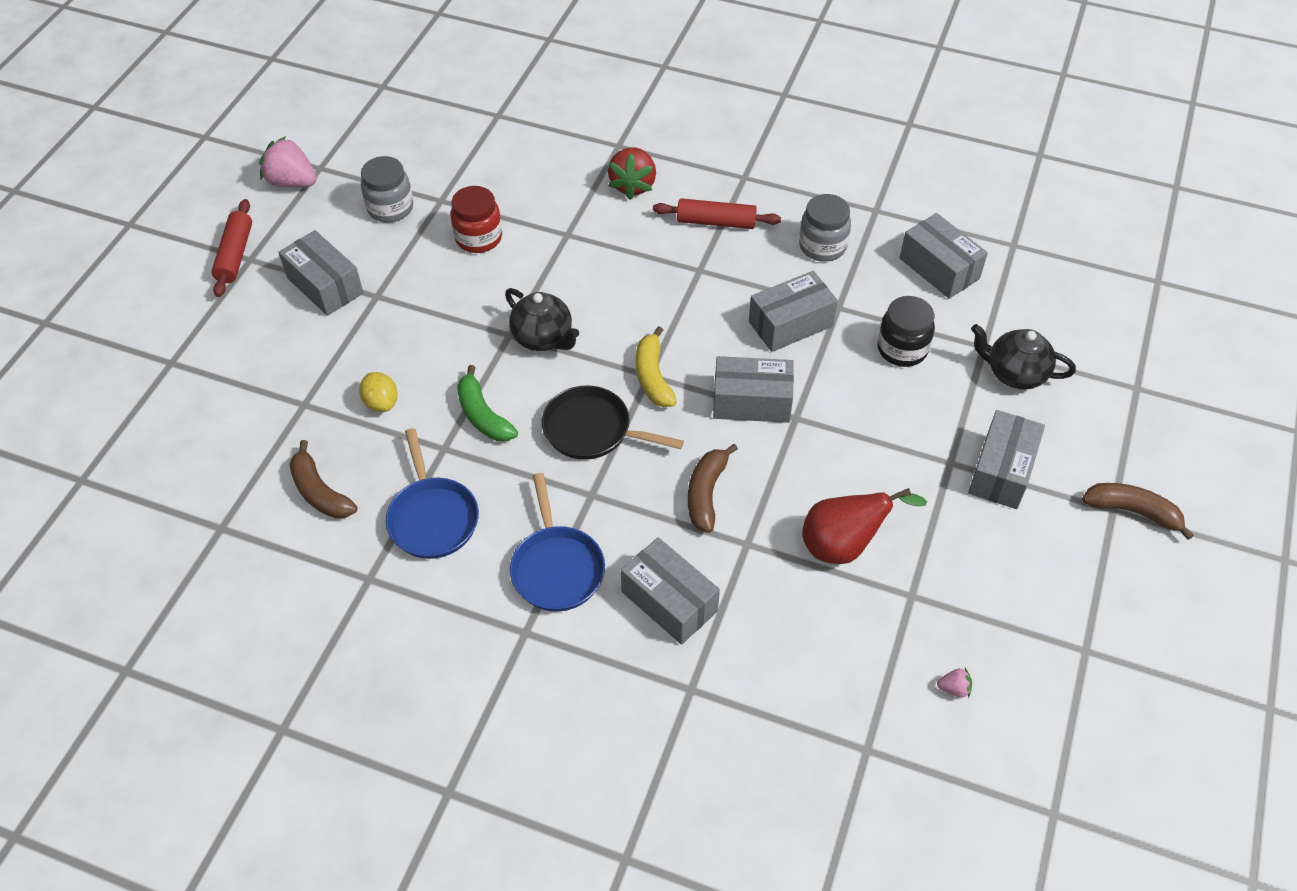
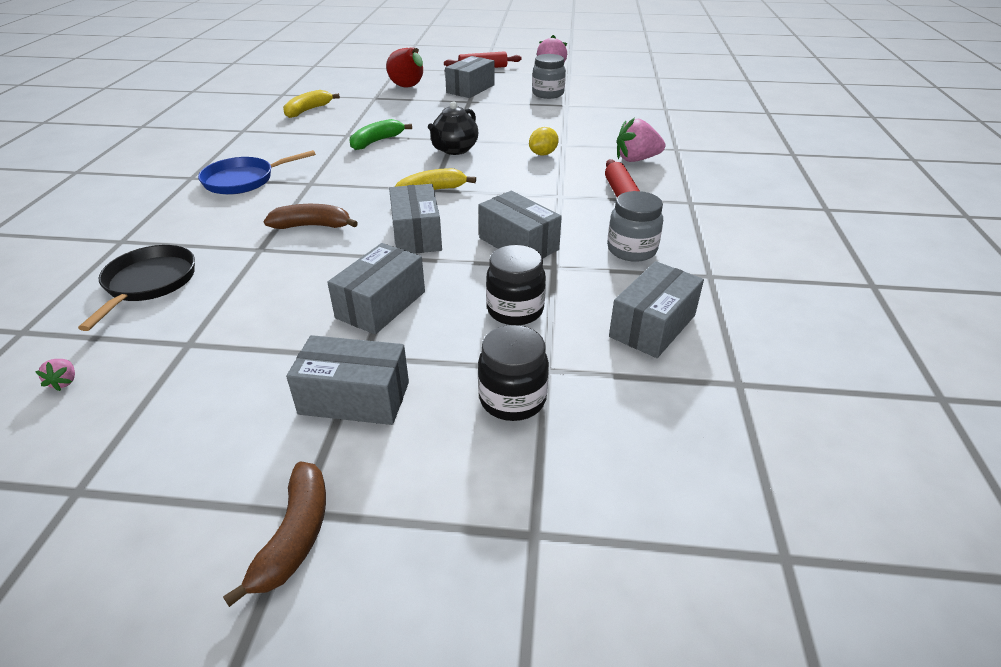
camera: 75 degrees right, 15 degrees down
brown banana [289,440,358,518] -> yellow banana [283,90,340,118]
yellow lemon [359,372,398,412] -> yellow lemon moved to [529,127,559,156]
blue pan [386,428,479,559] -> none
red jar [450,186,502,253] -> none
black pan [541,385,684,460] -> black pan moved to [78,245,195,331]
red strawberry [608,147,656,199] -> pink strawberry [616,117,665,162]
grey box [621,537,720,645] -> grey box moved to [327,243,425,334]
red pear [802,488,927,564] -> red pear moved to [386,47,423,87]
black teapot [971,324,1076,390] -> black jar [478,325,549,421]

